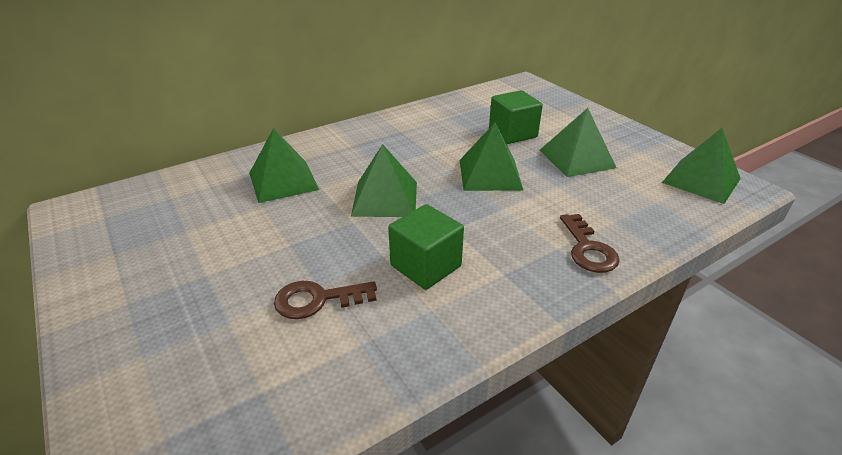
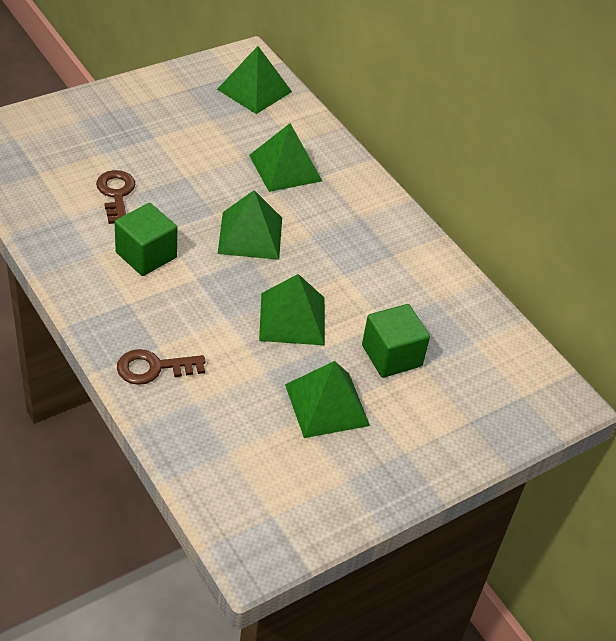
camera: 85 degrees right, 10 degrees up
green pyramid [662,128,741,204] -> green pyramid moved to [217,46,292,114]

